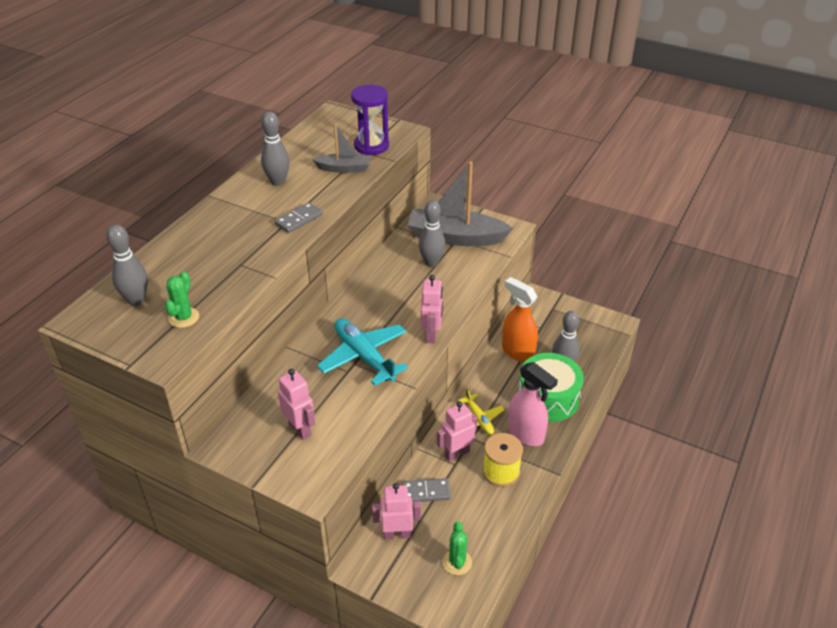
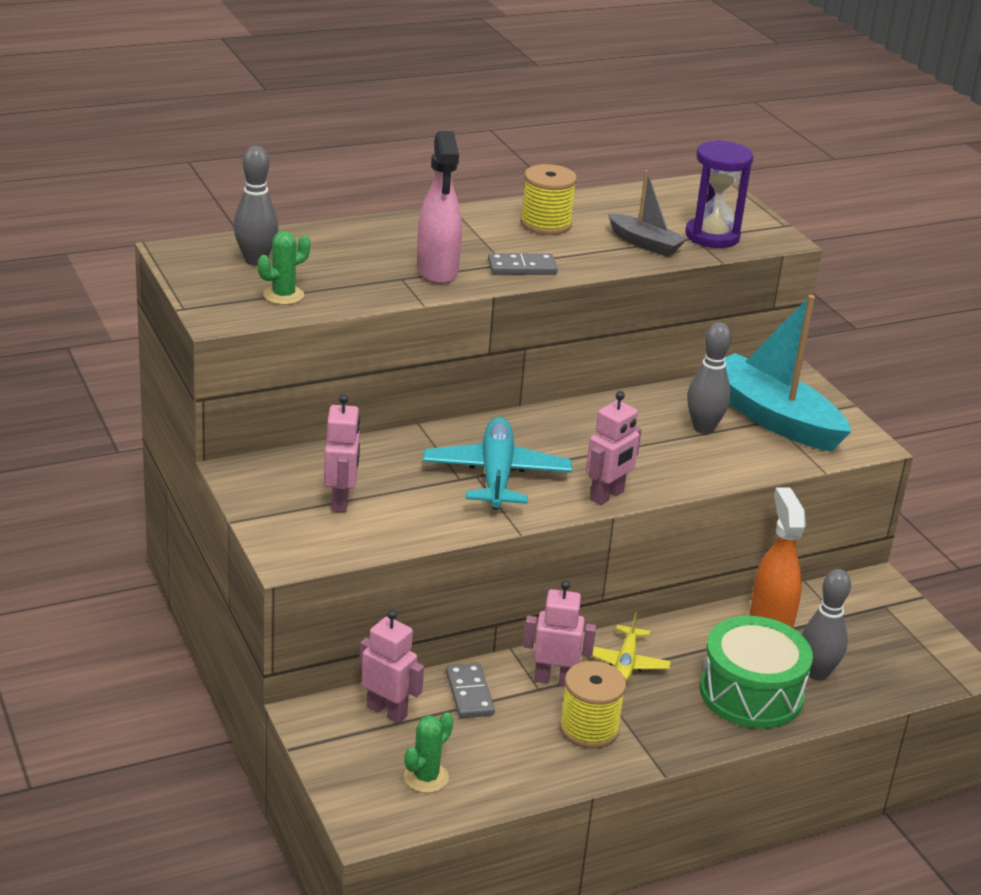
camera: 35 degrees right, 10 degrees down
grey bowling pin [261,111,290,186] -> yellow spool [520,164,577,235]
grey domino [402,478,451,502] -> grey domino turned 45 degrees clockwise [446,663,495,718]
grey boat [407,162,513,246] -> turquoise boat [725,295,851,452]
pink spray bottle [508,362,558,446] -> pink spray bottle moved to [417,131,462,284]

